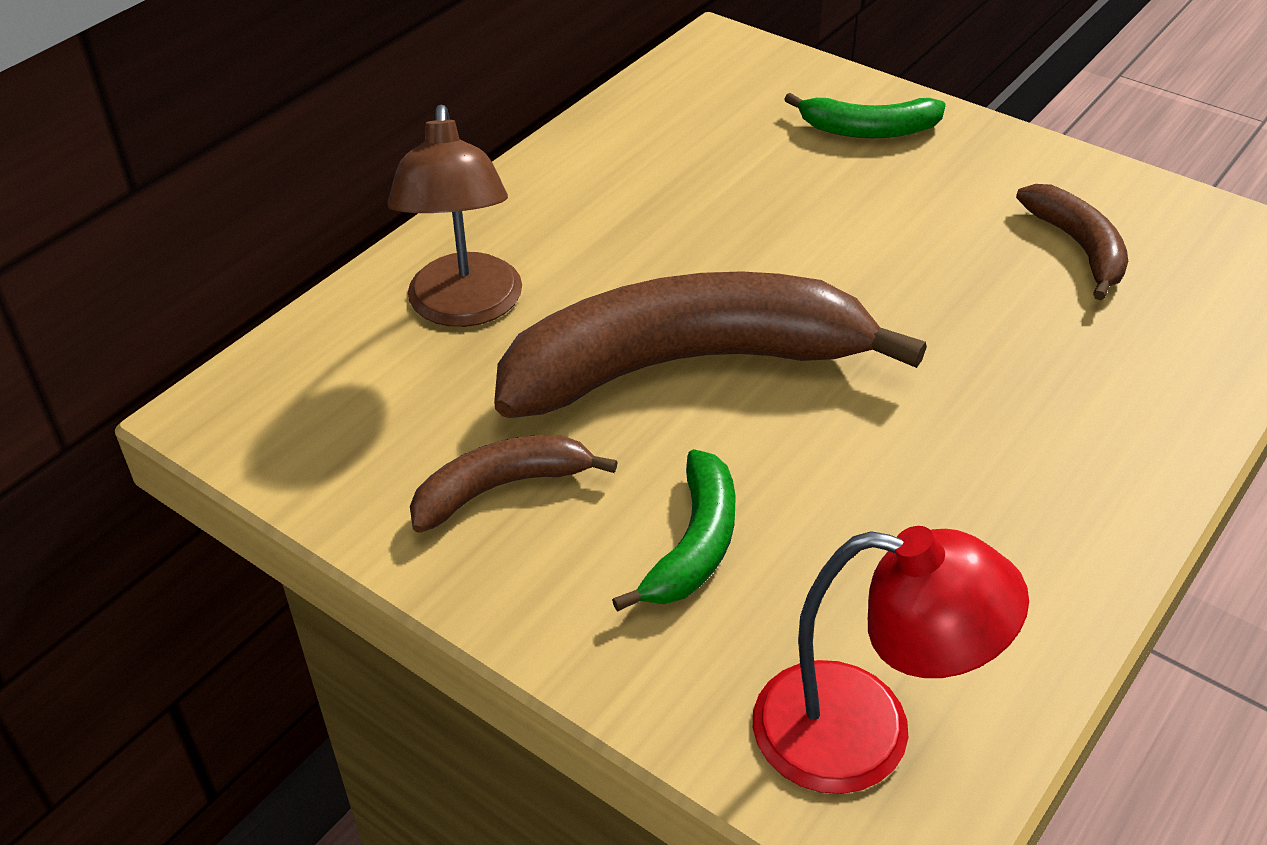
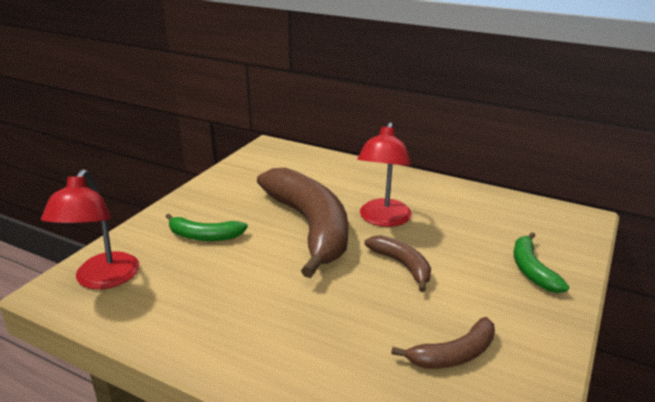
camera: 80 degrees right, 15 degrees down
brown lamp [388,105,522,327] -> none
brown banana [410,435,618,533] -> brown banana moved to [364,235,431,292]
none -> red lamp [357,122,412,227]

